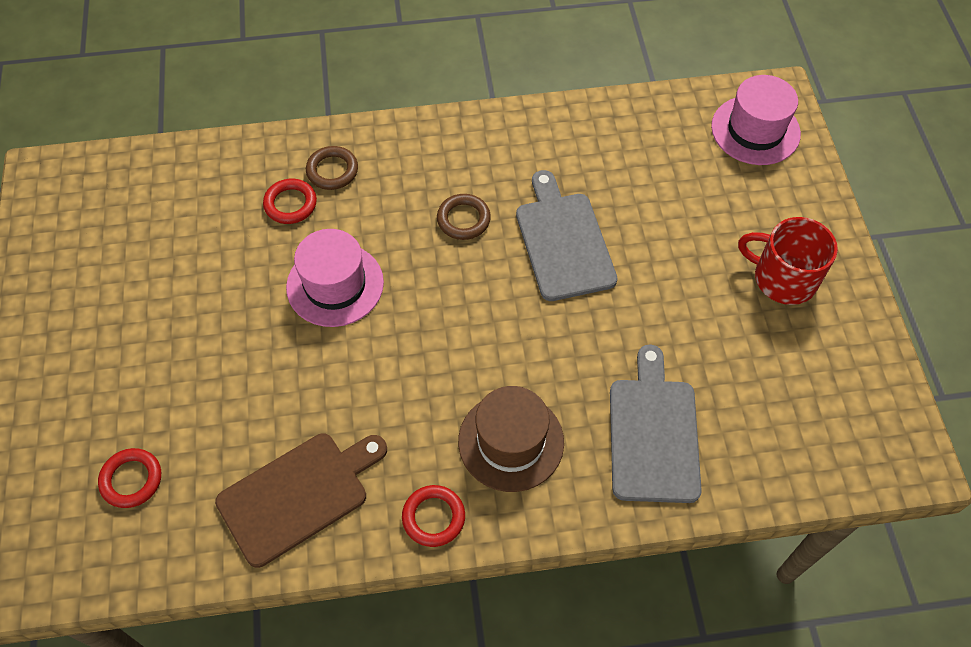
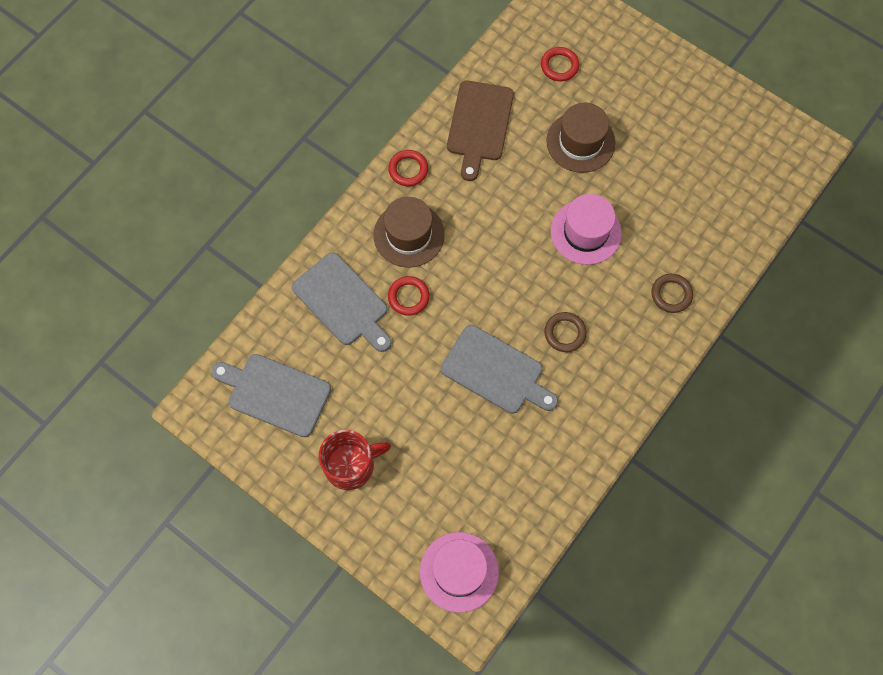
camera: 135 degrees right, 10 degrees up
red ring [263,179,317,224] -> red ring moved to [388,276,430,316]
none -> grey cutting board [211,354,331,437]
none -> brown hat [546,103,615,173]

